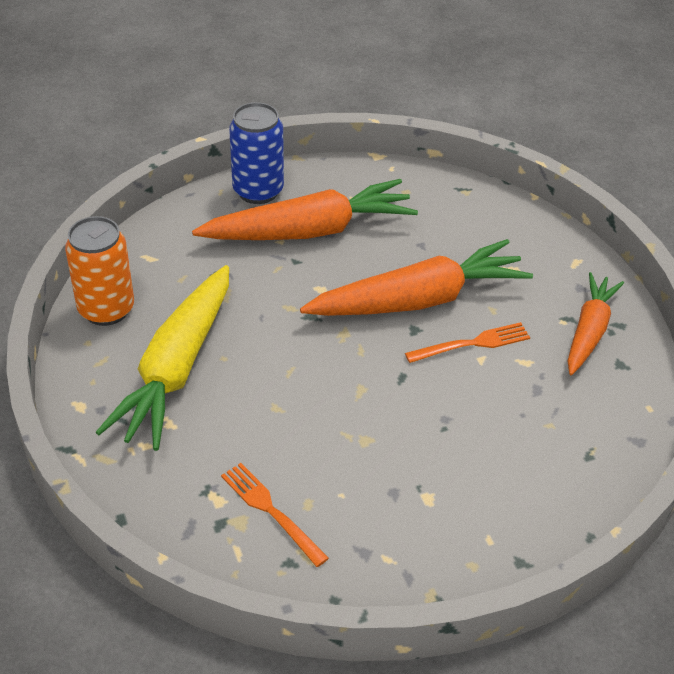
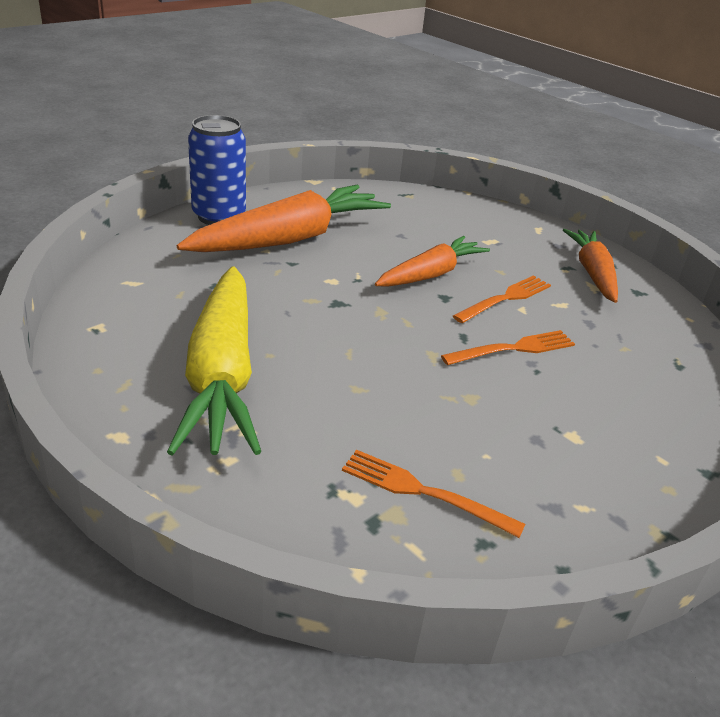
camera: 25 degrees left, 10 degrees down
orange can [65,216,134,326] -> none
orange carrot [300,239,533,316] -> orange carrot [375,236,490,287], size x0.61
none -> orange fork [441,330,575,365]

